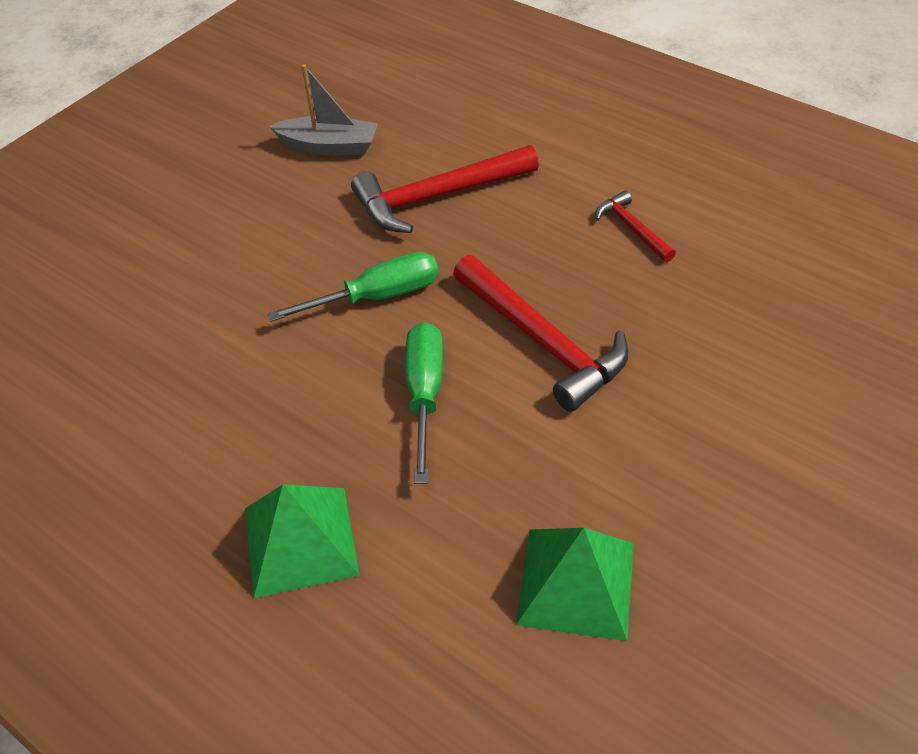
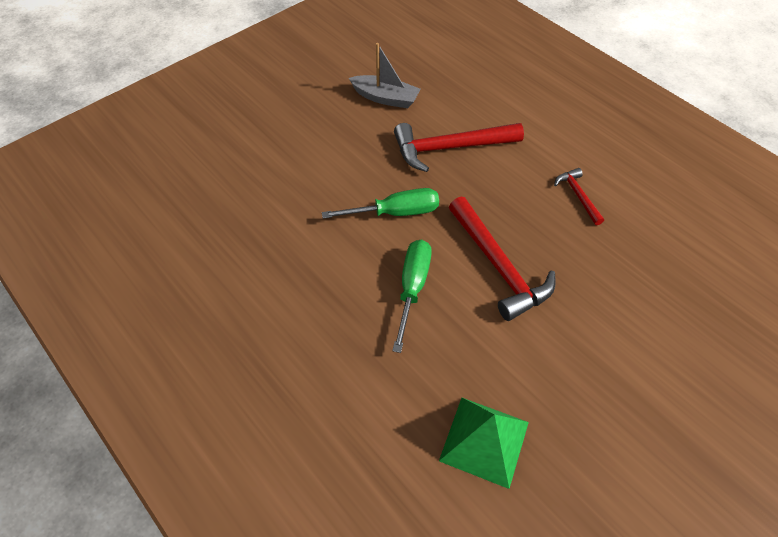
camera: 10 degrees right, 5 degrees up
green pyramid [245,484,360,598] -> none

